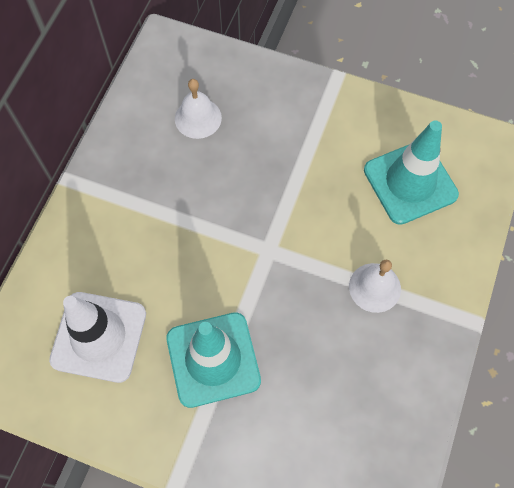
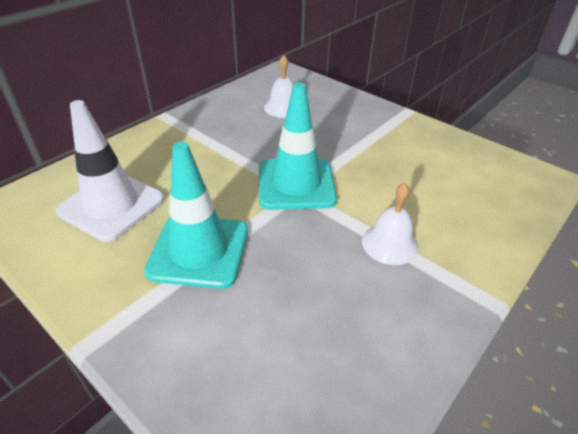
camera: 20 degrees right, 25 degrees down
turquoise traffic cone [364,120,459,225] -> turquoise traffic cone moved to [259,82,337,210]

